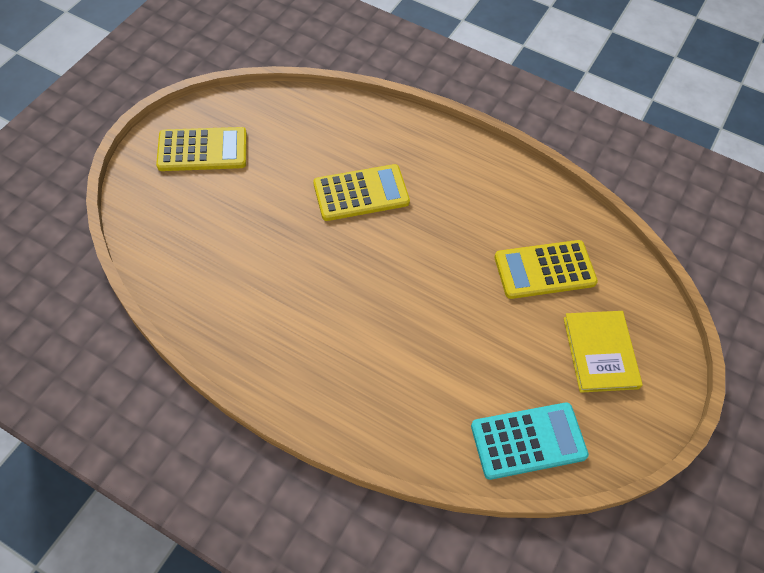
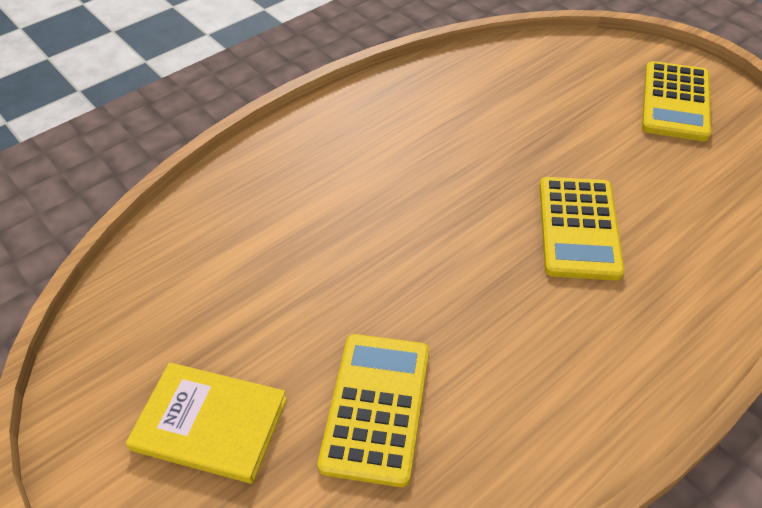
camera: 115 degrees right, 10 degrees down
turquoise calculator [471,403,589,480] -> none

